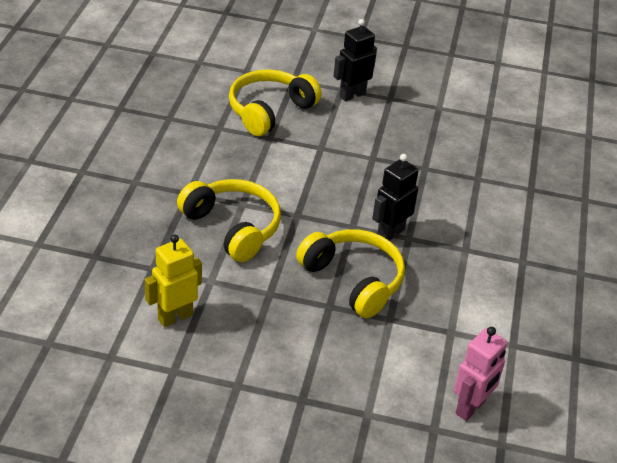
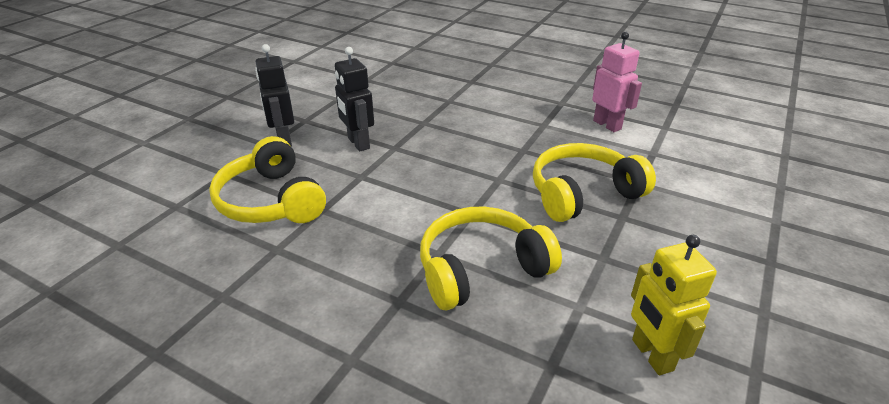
camera: 70 degrees left, 5 degrees down
black robot [372,154,419,241] -> black robot moved to [335,47,374,151]
pink robot [454,327,507,421] -> pink robot moved to [592,32,642,132]

